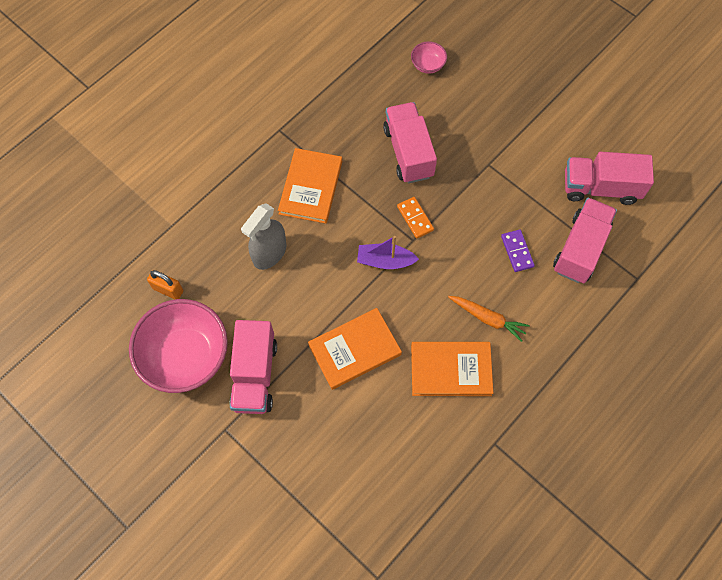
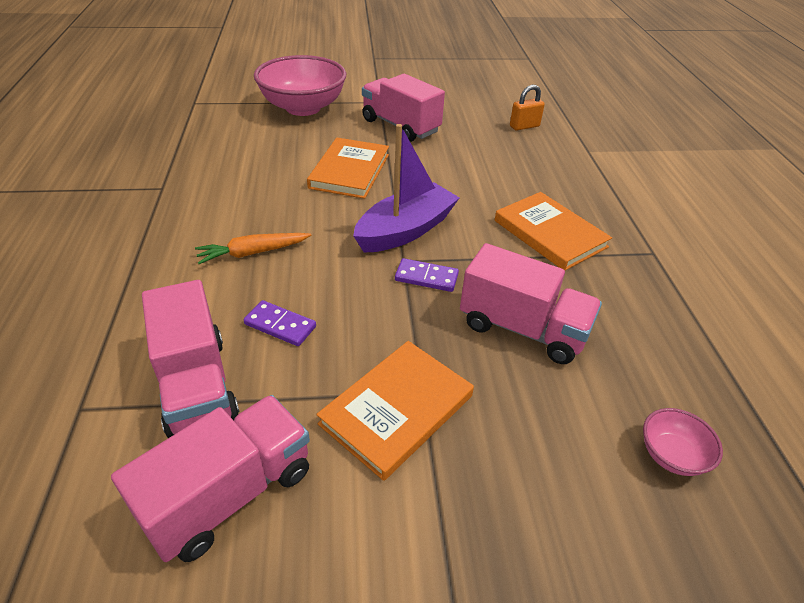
camera: 130 degrees right, 25 degrees down
pink bowl [129,299,228,393] -> pink bowl moved to [254,55,346,116]
grey spray bottle [241,203,287,270] -> none
purple boat [357,236,419,269] -> purple boat [353,124,460,252], size x1.56
orange domino [397,197,434,239] -> purple domino [395,258,459,292]
orange book [411,342,493,396] -> orange book moved to [316,341,474,481]

